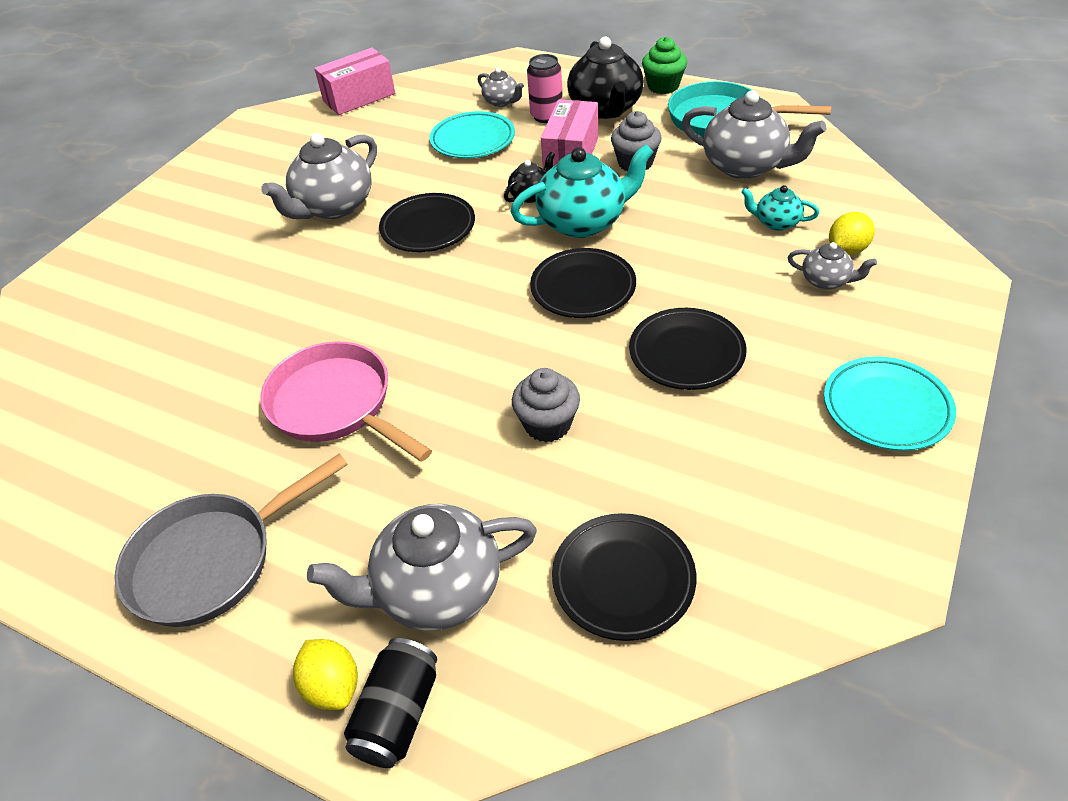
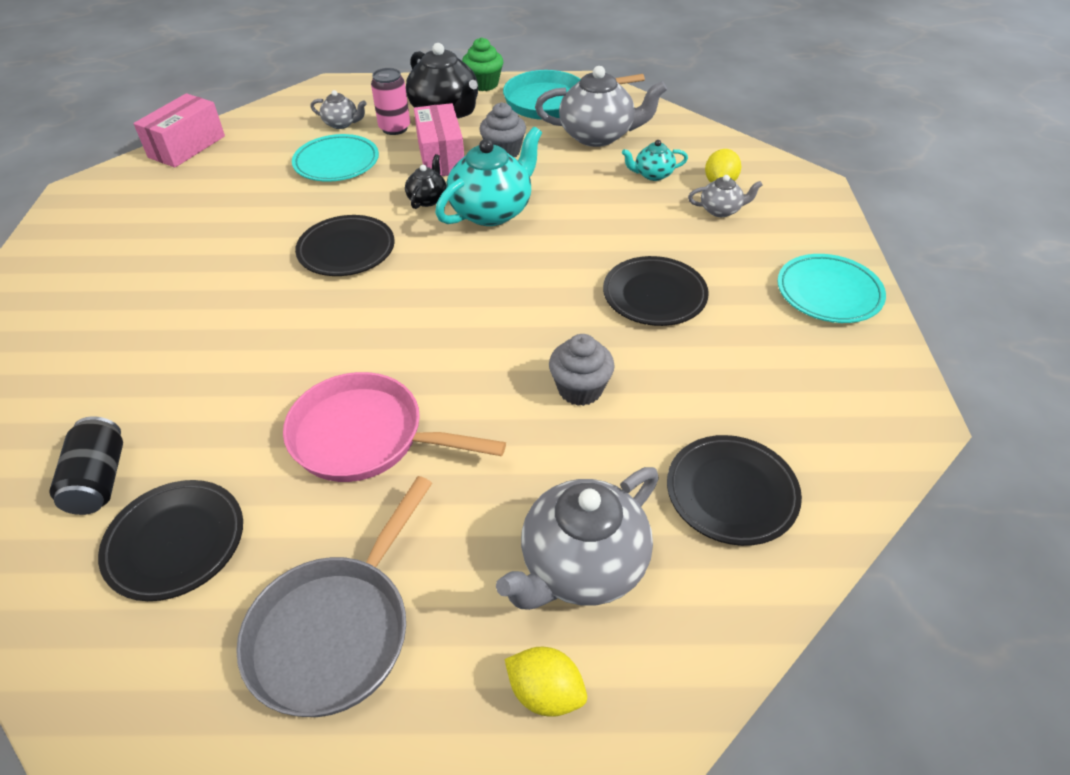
camera: 30 degrees left, 0 degrees up
grey teapot [261,133,377,219] -> none
black can [344,638,437,768] -> black can moved to [49,416,123,515]
black plate [530,248,636,318] -> black plate moved to [98,480,243,601]

